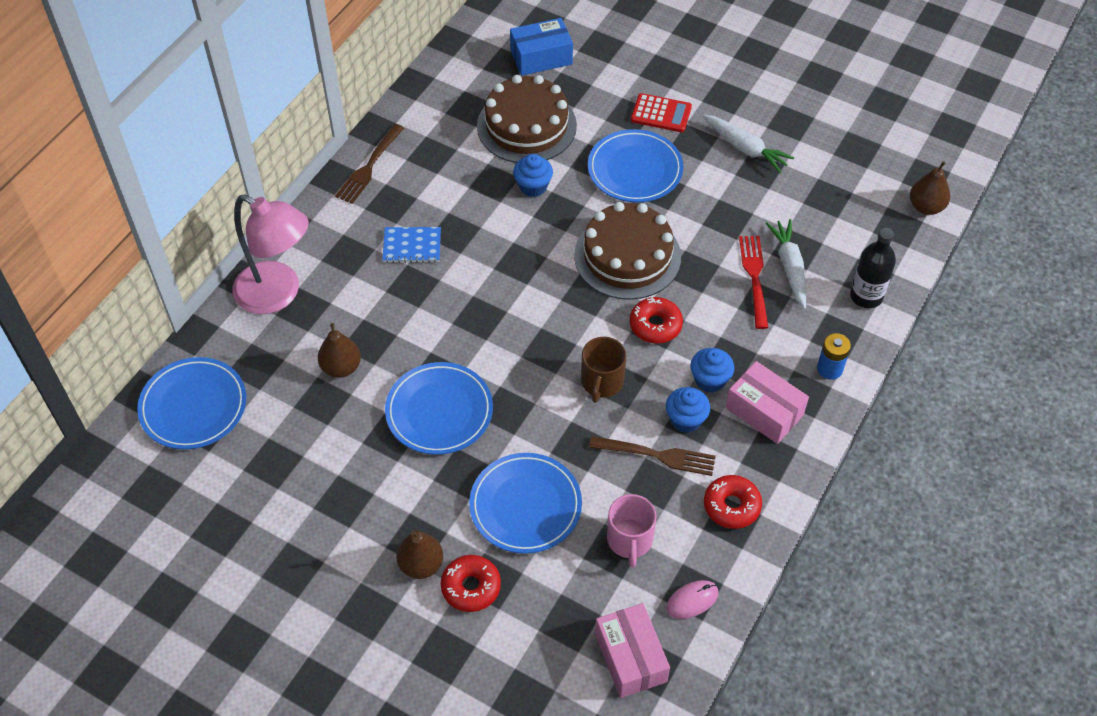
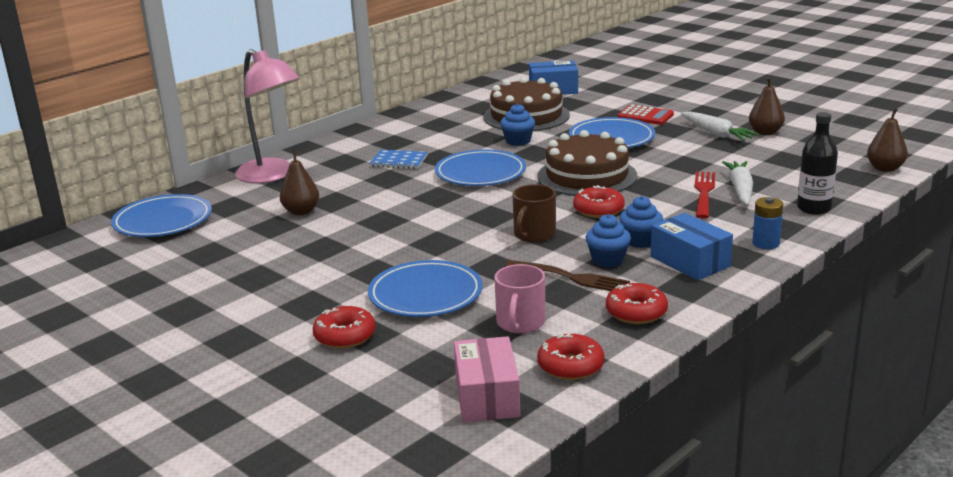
camera: 15 degrees right, 30 degrees down
brown fork [335,124,404,204] -> none
blue plate [385,362,493,455] -> blue plate moved to [435,150,526,186]
brown pear [396,531,443,579] -> brown pear moved to [749,77,785,135]
pink mouse [666,580,718,619] -> red donut [537,333,604,380]
pink box [726,361,809,444] -> blue box [651,213,733,280]

